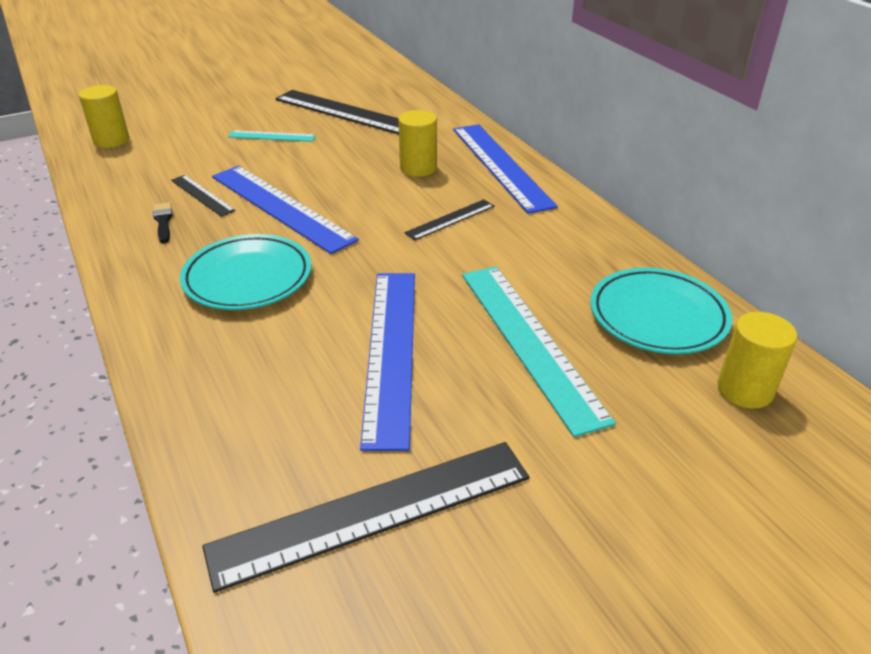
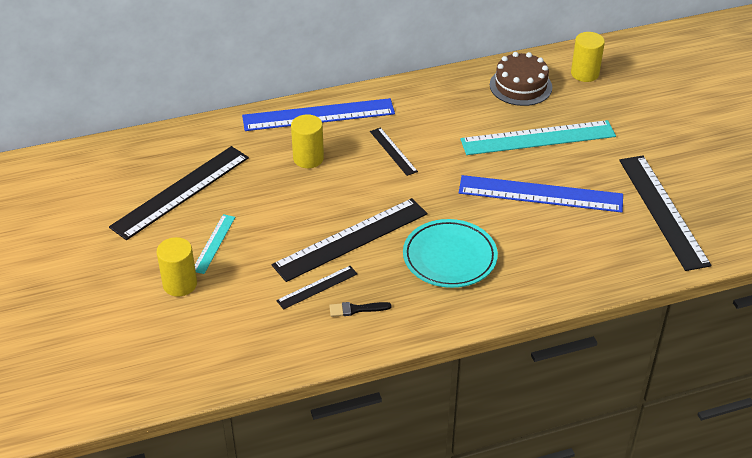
camera: 80 degrees left, 5 degrees up
yellow cylinder [79,85,129,148] -> yellow cylinder moved to [157,237,197,296]
blue ruler [212,166,359,254] -> black ruler [272,198,427,282]
turquoise plate [590,268,732,354] -> brown cake [490,52,552,106]

